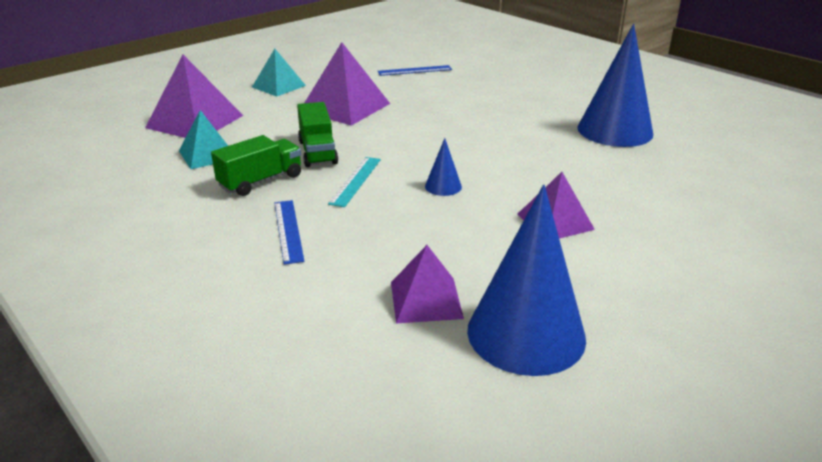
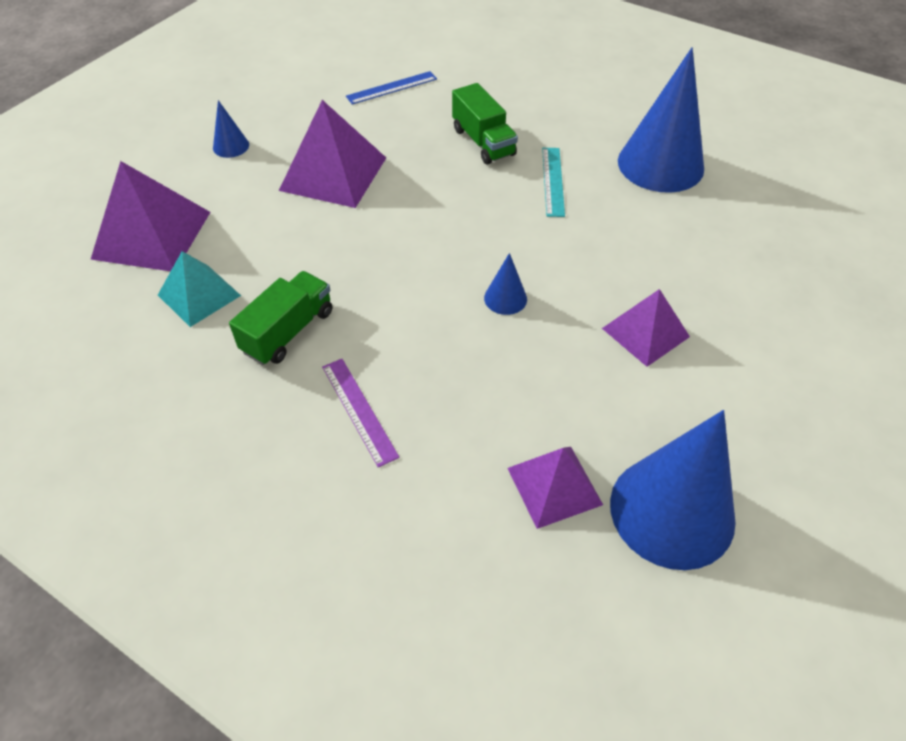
camera: 15 degrees left, 20 degrees up
turquoise pyramid [252,49,306,97] -> blue cone [213,100,249,158]
blue ruler [275,200,305,265] -> purple ruler [322,359,399,467]
green truck [297,102,338,167] -> green truck moved to [452,83,518,164]
turquoise ruler [328,157,381,207] -> turquoise ruler moved to [542,148,565,217]

